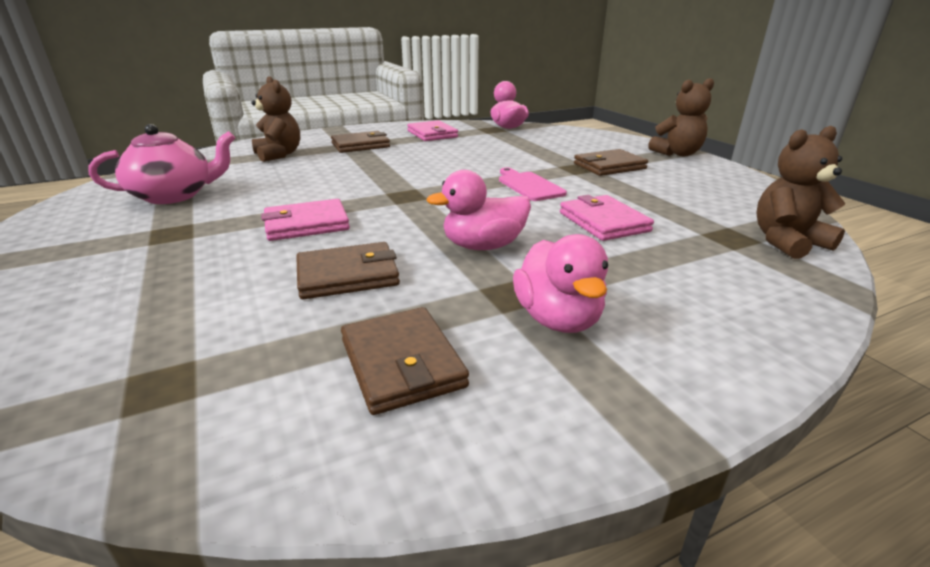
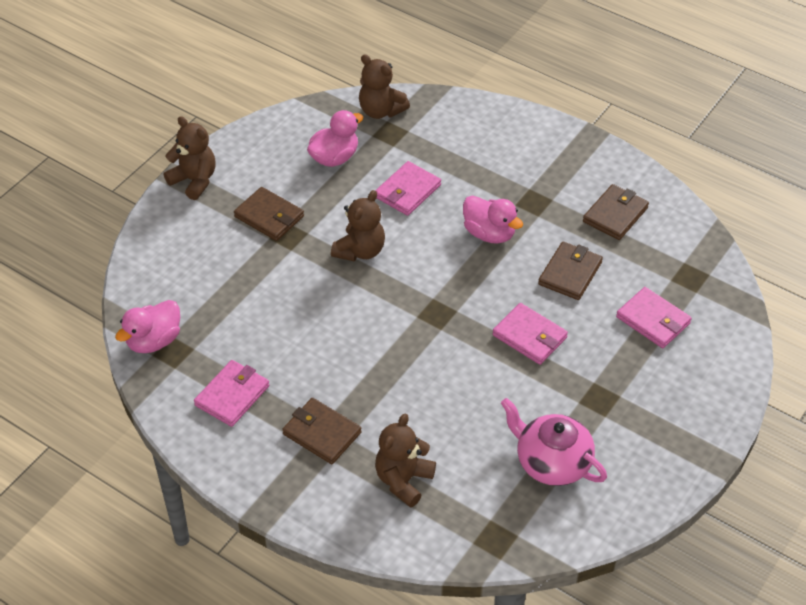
camera: 120 degrees left, 20 degrees up
brown wallet [296,242,400,299] -> brown wallet turned 75 degrees clockwise [538,242,603,300]
pink cutting board [499,168,567,201] -> brown teddy bear [331,190,385,262]
pink duck [513,234,608,333] -> pink duck moved to [307,110,363,167]
none -> pink wallet [616,287,692,348]

